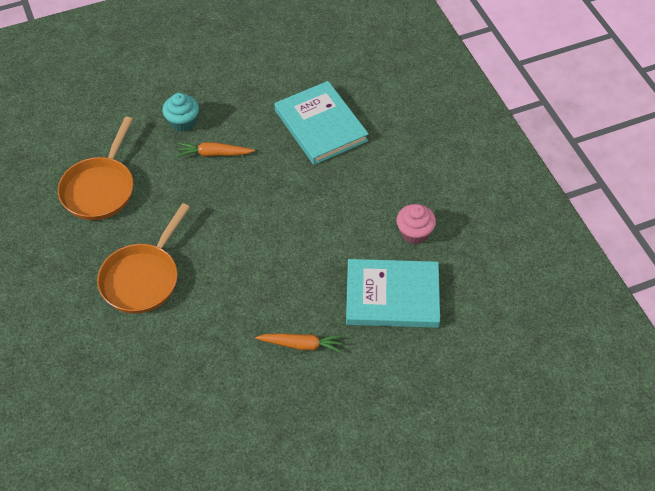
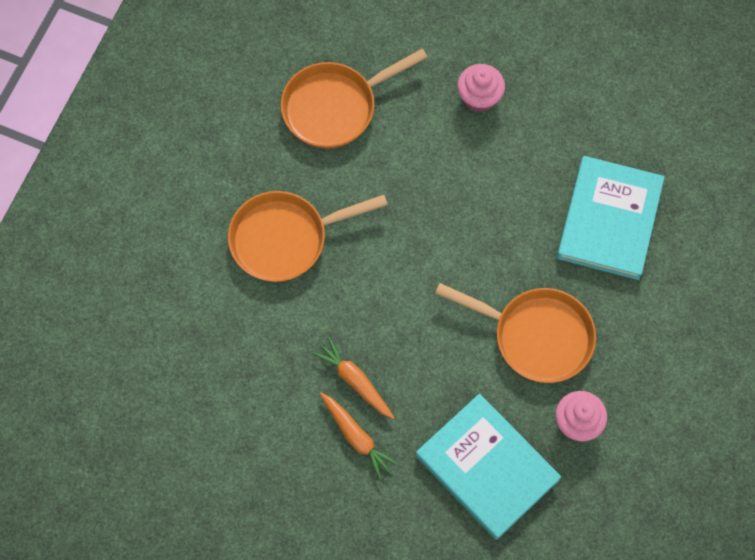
camera: 45 degrees right, 15 degrees up
turquoise cupcake [162,93,199,132] -> pink cupcake [457,64,505,112]
orange carrot [177,142,255,157] -> orange carrot moved to [312,337,395,419]
none -> orange pan [435,283,596,383]

